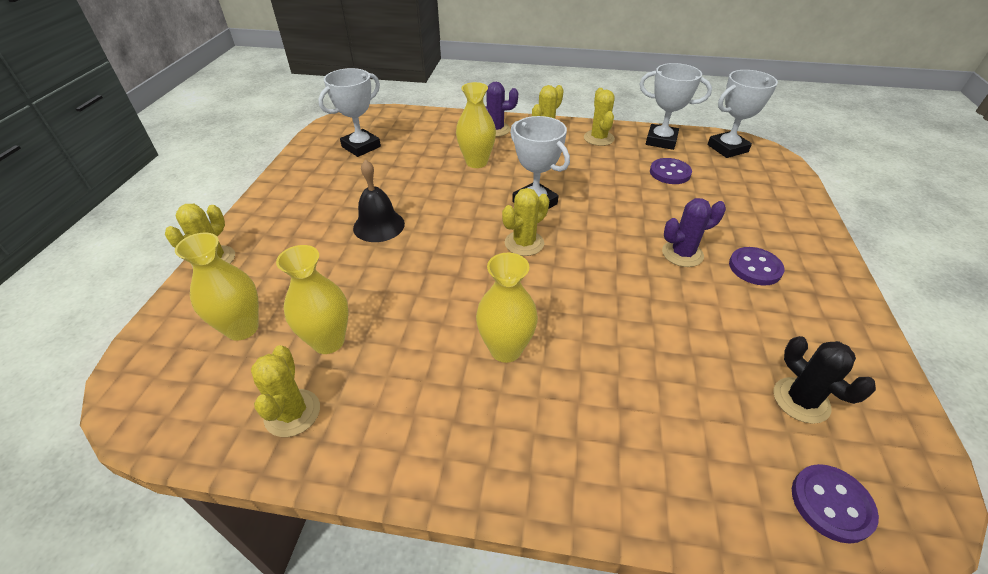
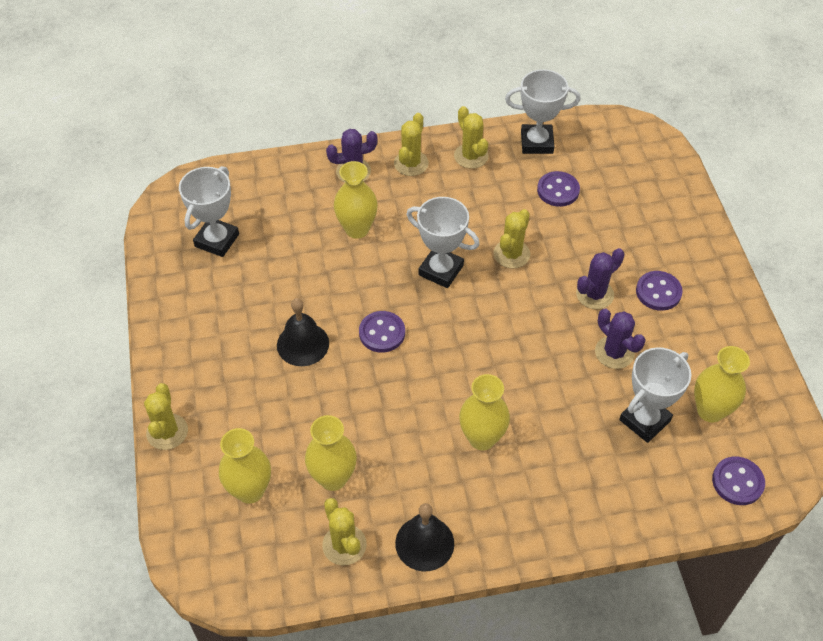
camera: 20 degrees left, 10 degrees up
yellow cactus [502,188,549,256] -> yellow cactus moved to [493,209,530,268]
white trophy [708,70,778,158] -> white trophy moved to [619,348,691,443]
black cactus [773,336,876,424] -> yellow vase [694,346,750,423]
none -> purple button [359,311,405,353]
none -> black bell [395,503,454,572]
none -> purple cactus [595,309,646,369]

